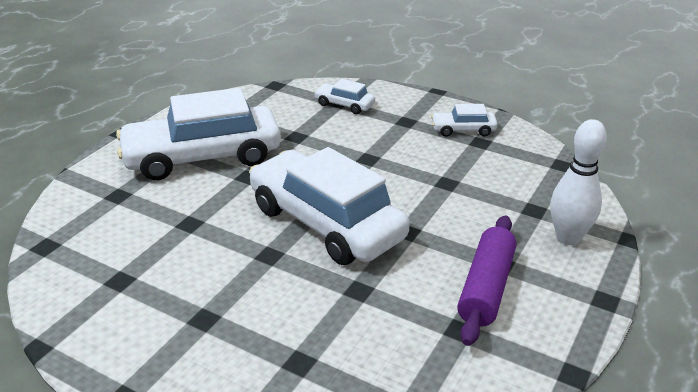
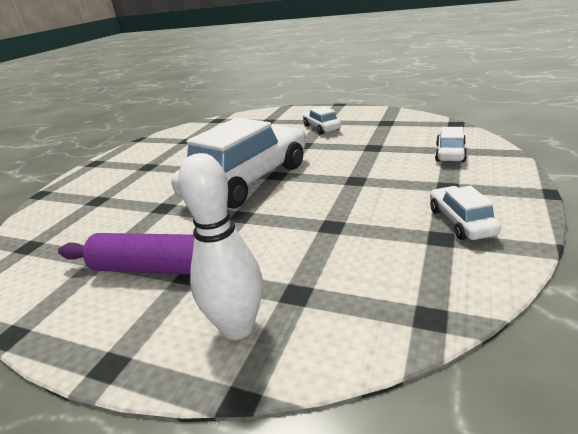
camera: 85 degrees right, 5 degrees down
white car [116,88,281,180] -> white car [303,106,341,135], size x0.44

